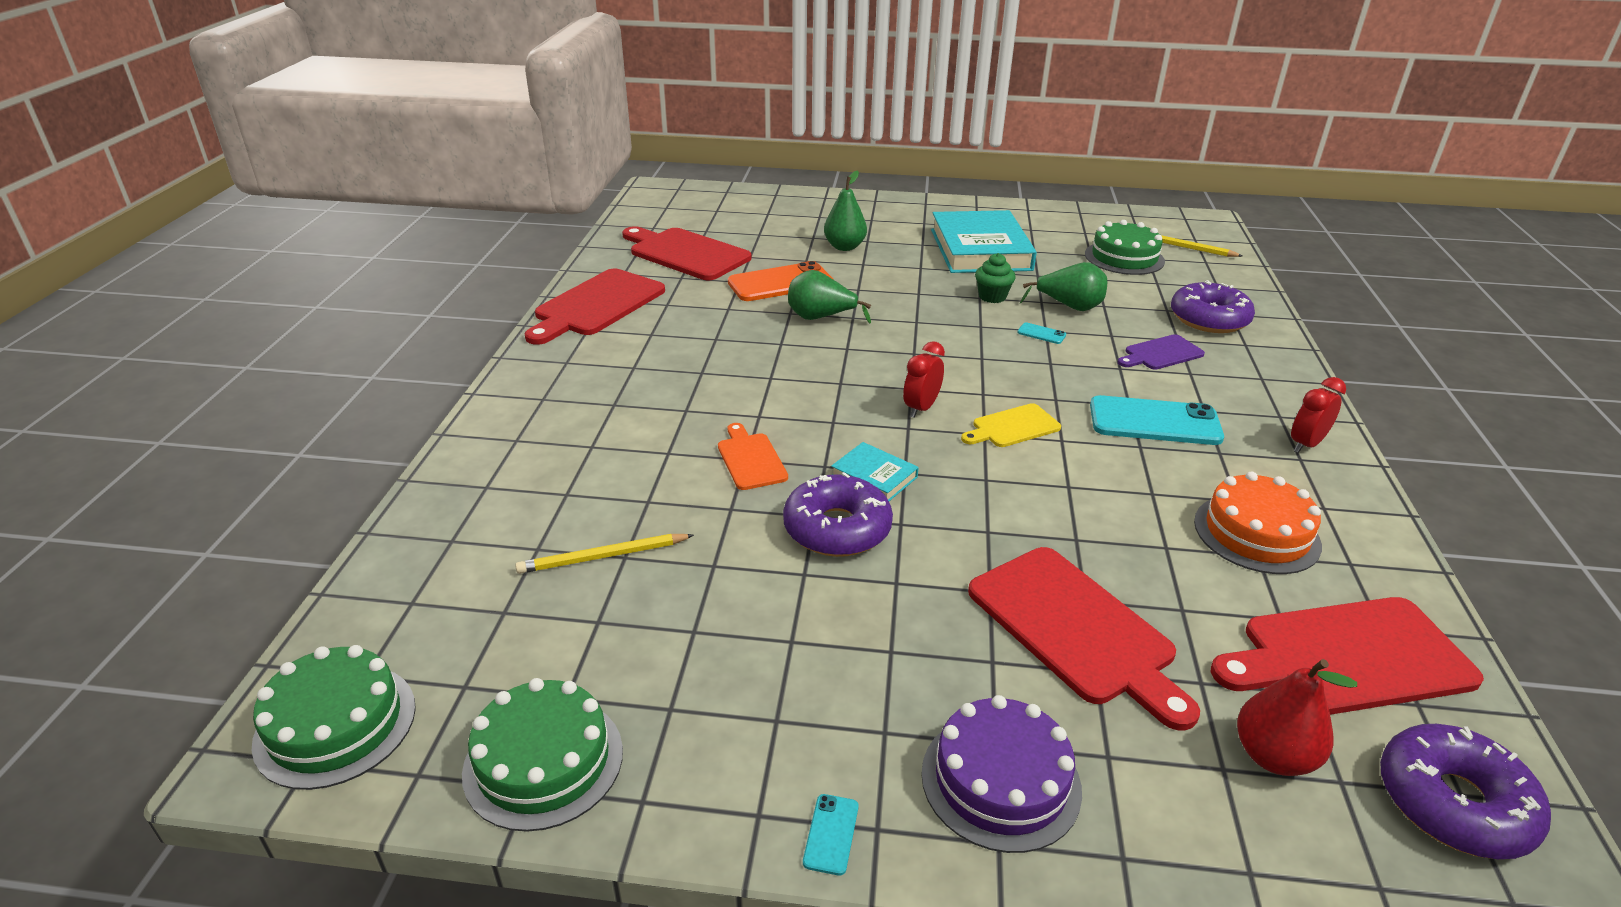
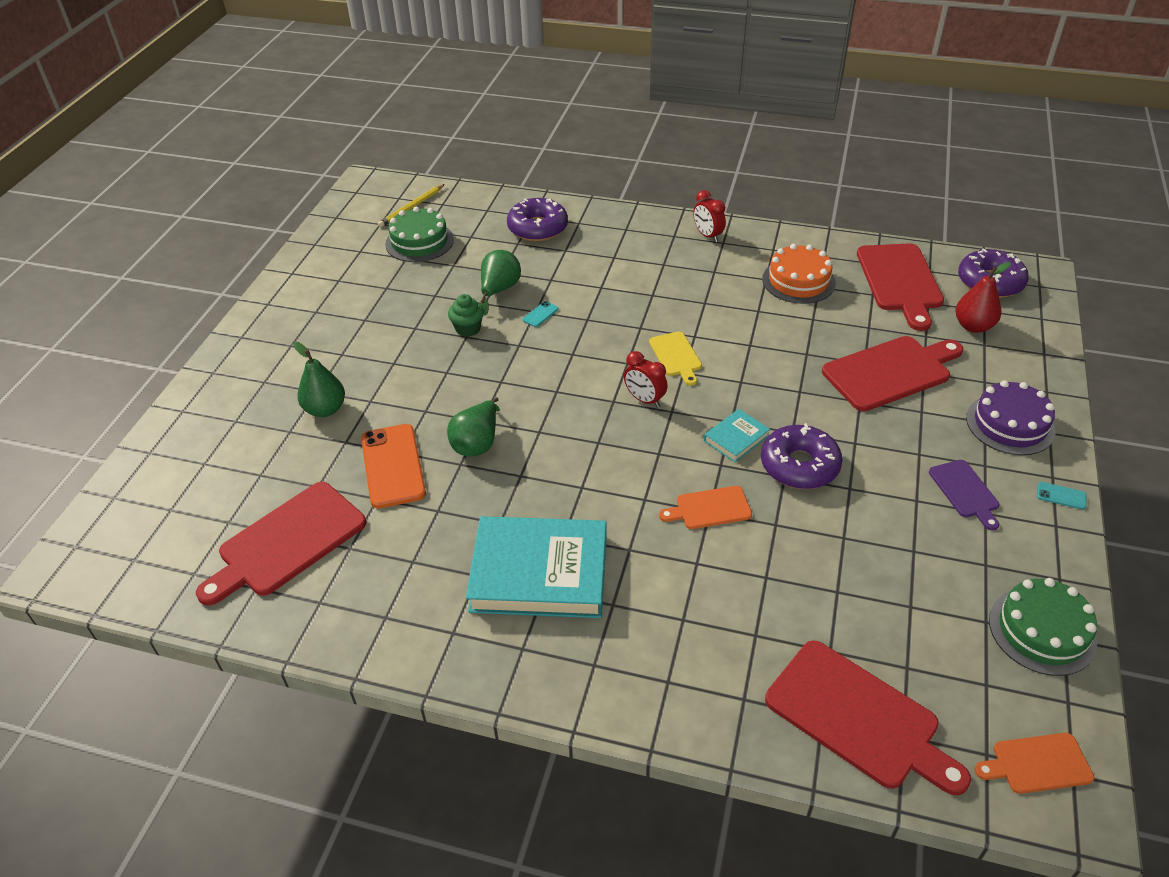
camera: 80 degrees left, 10 degrees up
green cake [251,645,416,790] -> orange cutting board [974,733,1094,794]
yellow pencil [515,534,694,574] -> none
red cutting board [525,269,665,345] -> red cutting board moved to [765,640,971,795]
turquoise book [931,210,1037,273] -> turquoise book moved to [466,516,607,618]
turquoise phone [1090,395,1224,445] -> none
purple cutting board [1118,334,1205,370] -> purple cutting board moved to [929,460,999,530]

